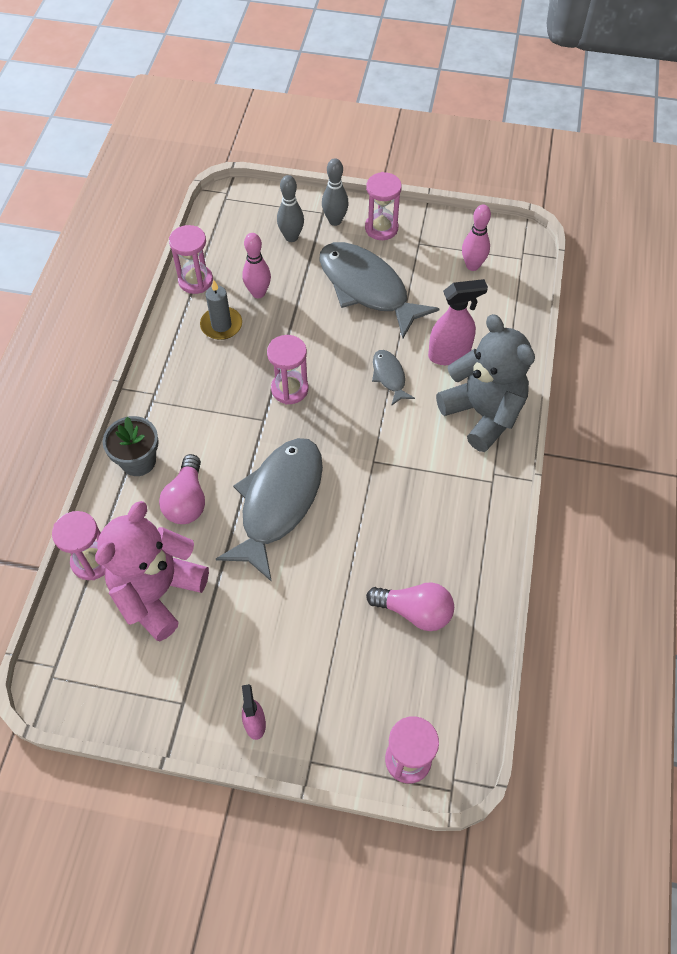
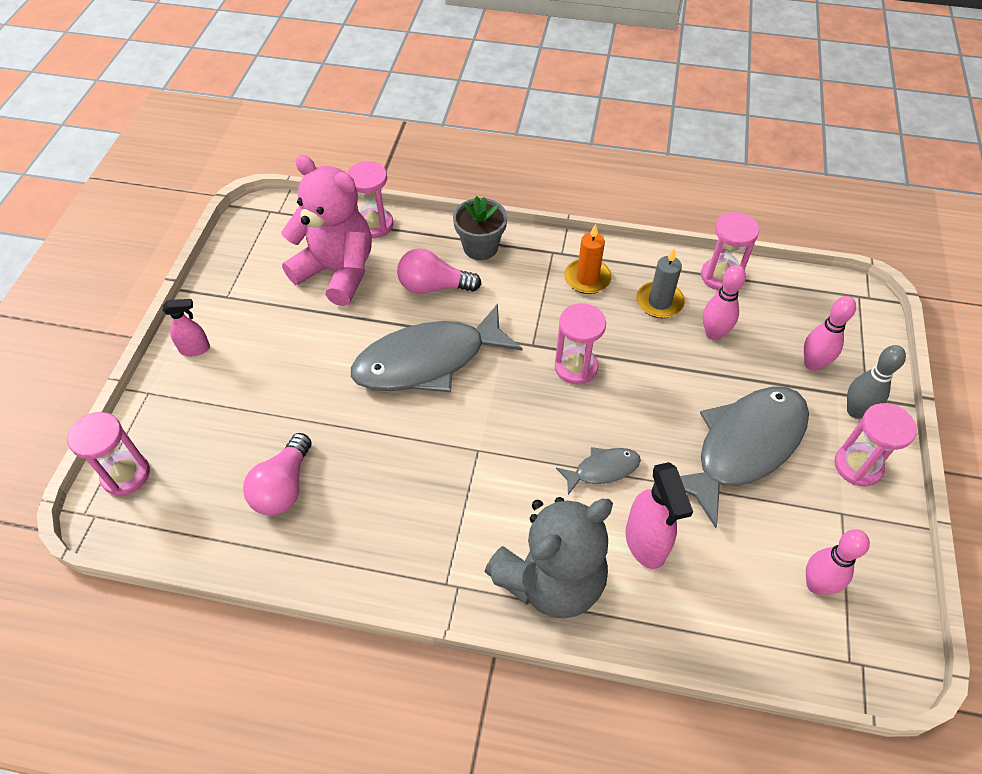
camera: 90 degrees right, 5 degrees down
grey fish [216,438,323,582] -> grey fish turned 135 degrees clockwise [351,304,522,392]
grey bowling pin [277,175,304,242] -> pink bowling pin [804,296,856,371]
none -> orange candle [564,224,612,294]

